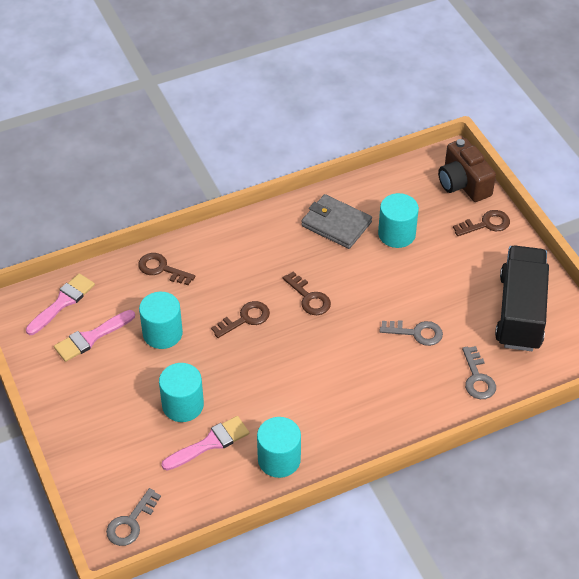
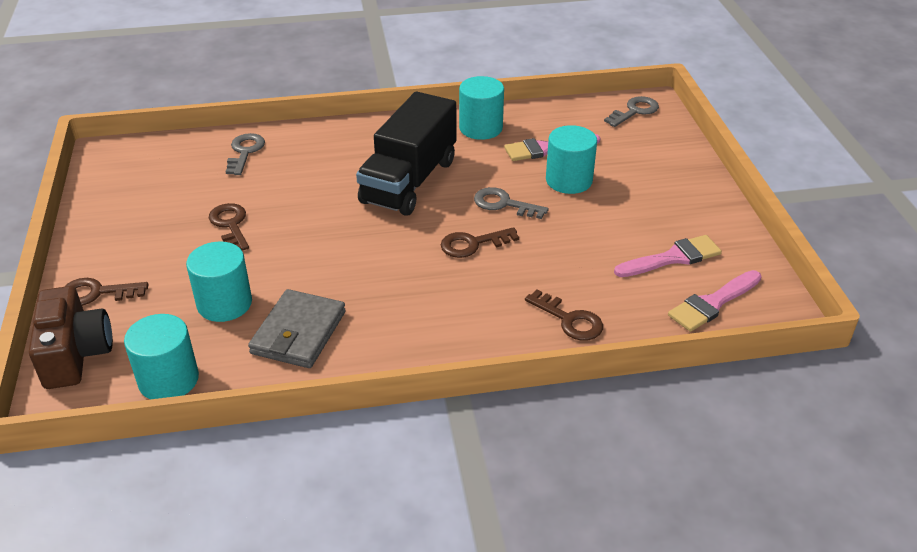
camera: 165 degrees left, 10 degrees down
turquoise cylinder [139,292,183,349] -> turquoise cylinder moved to [124,314,199,399]
brown key [283,272,331,315] -> brown key moved to [209,203,249,251]
grey wallet [301,194,372,249] -> grey wallet turned 60 degrees clockwise [248,289,346,368]
grey key [379,320,443,346] -> grey key moved to [474,187,549,219]
black truck [495,246,549,351] -> black truck moved to [356,92,456,216]

